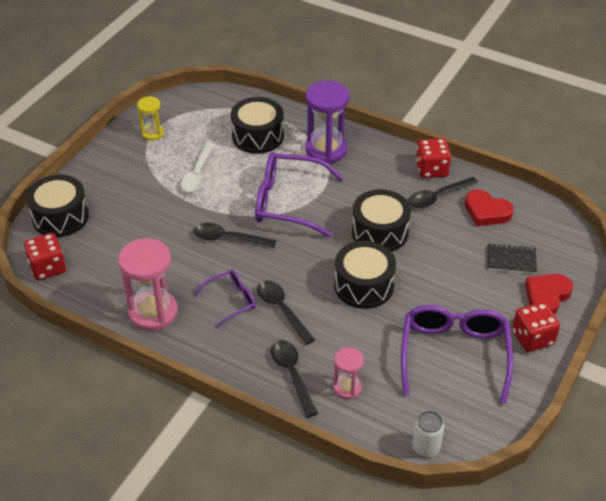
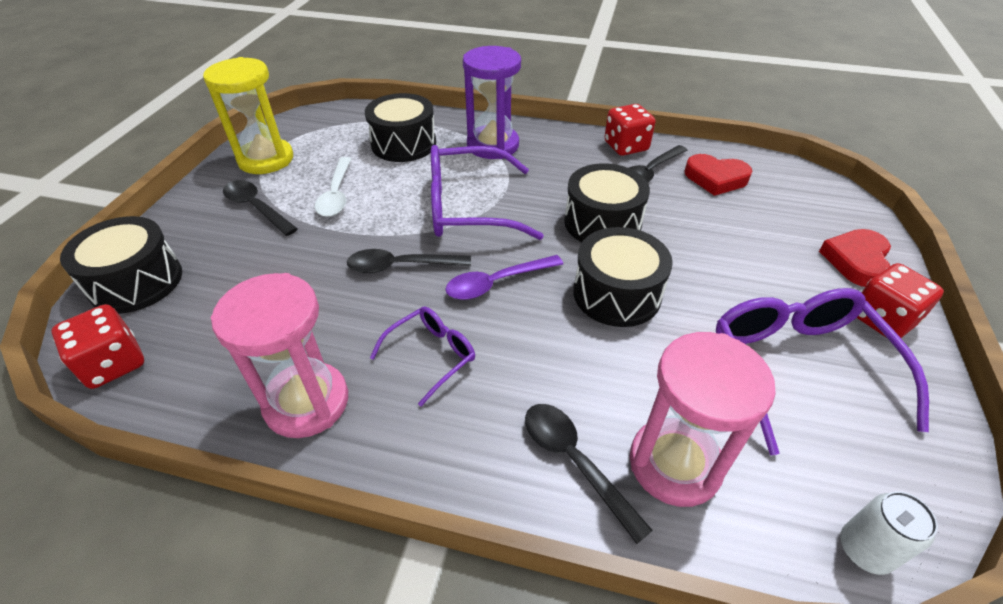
camera: 15 degrees left, 0 degrees up
yellow hourglass [137,96,164,141] -> yellow hourglass [203,57,293,174], size x1.83
black spoon [257,281,315,345] -> black spoon moved to [223,180,298,236]
pink hourglass [333,347,364,399] -> pink hourglass [630,332,776,507], size x1.83
black notebook [488,243,537,274] -> none
none -> purple spoon [445,255,563,300]

